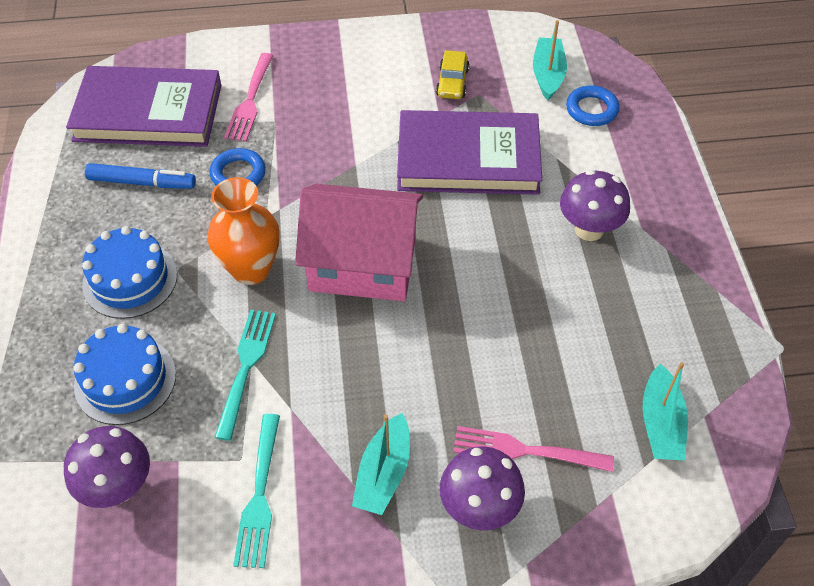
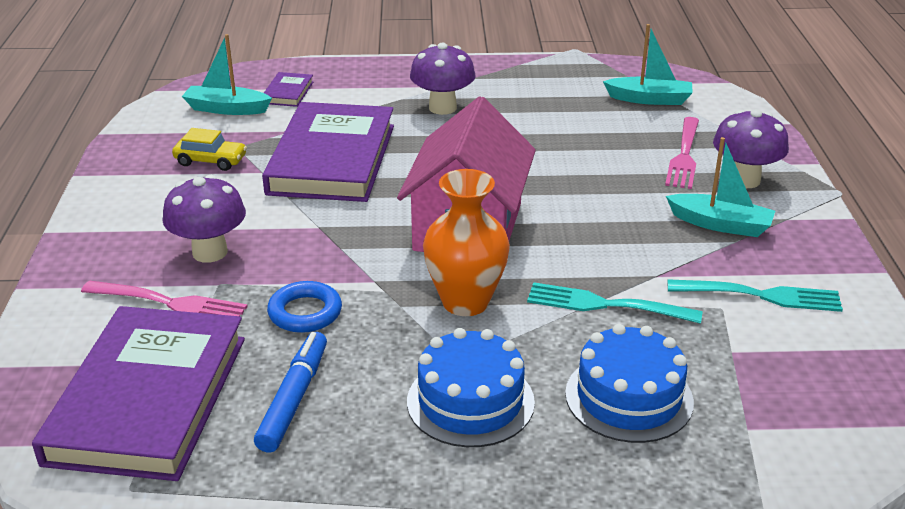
camera: 85 degrees left, 20 degrees down
purple mushroom [64,426,150,508] -> purple mushroom moved to [162,175,246,263]
blue ring [566,85,619,126] -> purple book [264,72,313,107]

